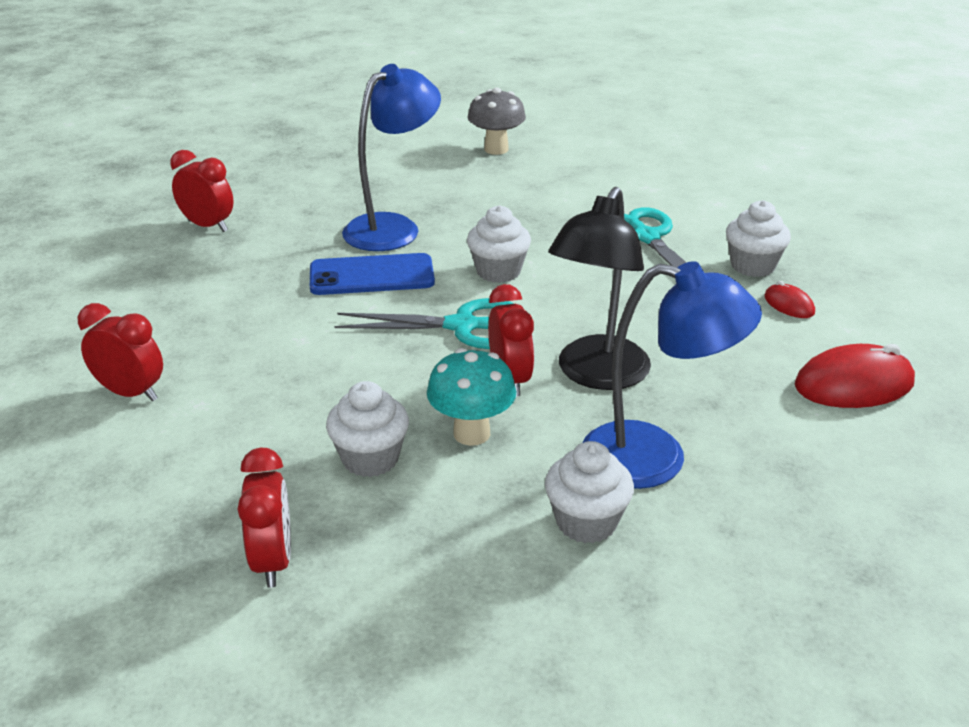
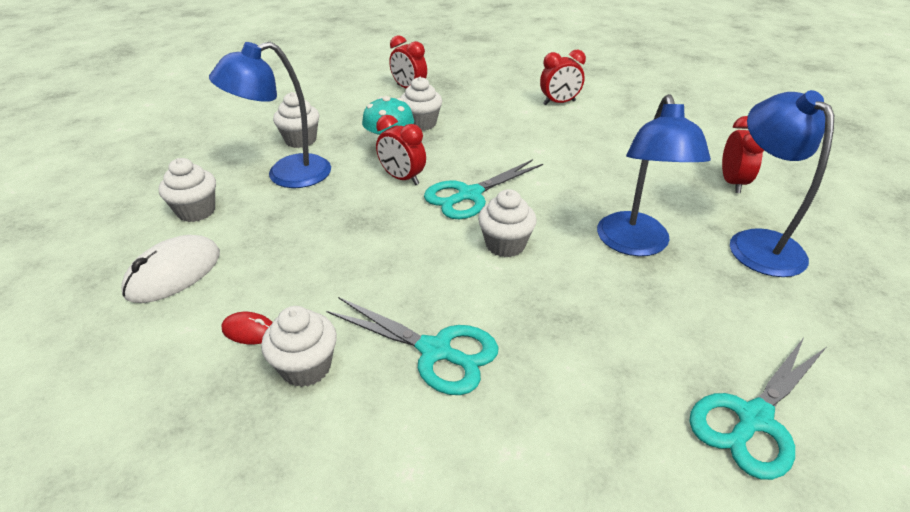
camera: 140 degrees right, 5 degrees up
red clock [170,150,234,232] -> red clock turned 75 degrees counterclockwise [722,116,764,193]
blue phone [310,253,435,295] -> none
grey mushroom [468,88,526,155] -> turquoise scissors [689,338,826,480]
black lamp [549,187,651,390] -> none
red mouse [795,344,915,408] -> white mouse [121,235,220,303]
none -> white cupcake [159,158,216,222]
none -> blue lamp [730,90,834,277]

